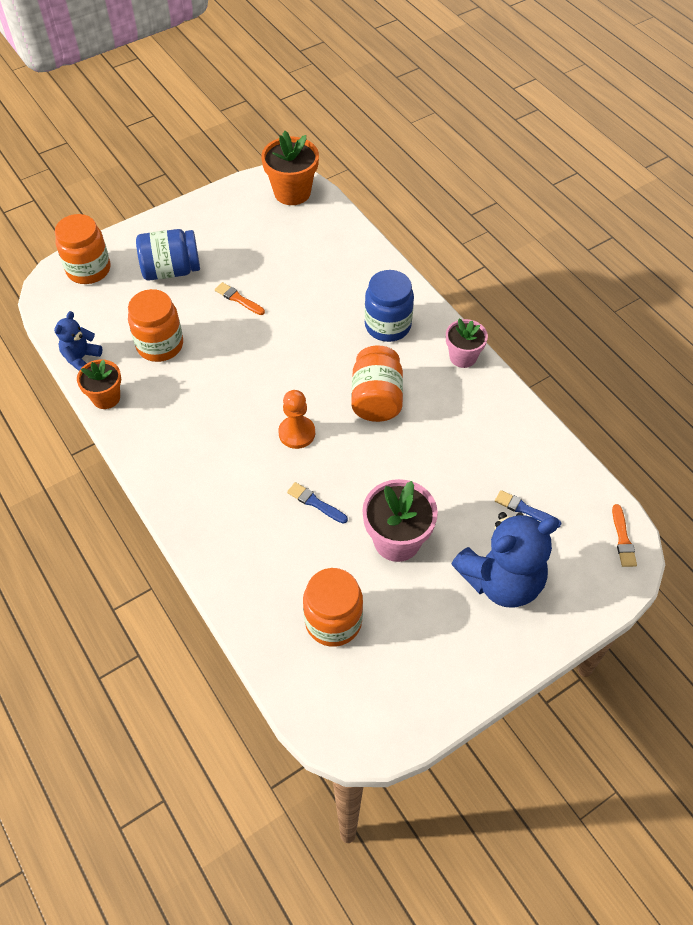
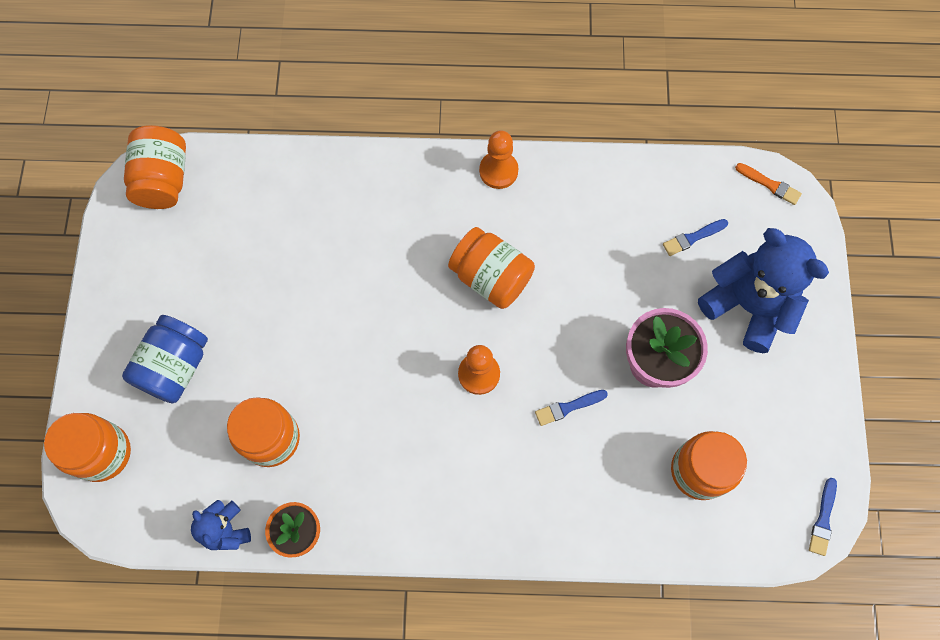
camera: 55 degrees left, 15 degrees up
orange brush [215,282,265,315] -> none
orange flower pot [261,131,319,205] -> orange jar [124,125,186,209]
blue jar [364,270,414,342] -> none
pink flower pot [446,319,488,368] -> orange pawn [479,130,519,189]
blue teddy bear [451,512,560,607] -> blue teddy bear turned 60 degrees counterclockwise [698,228,829,353]
none -> blue brush [809,478,837,556]

